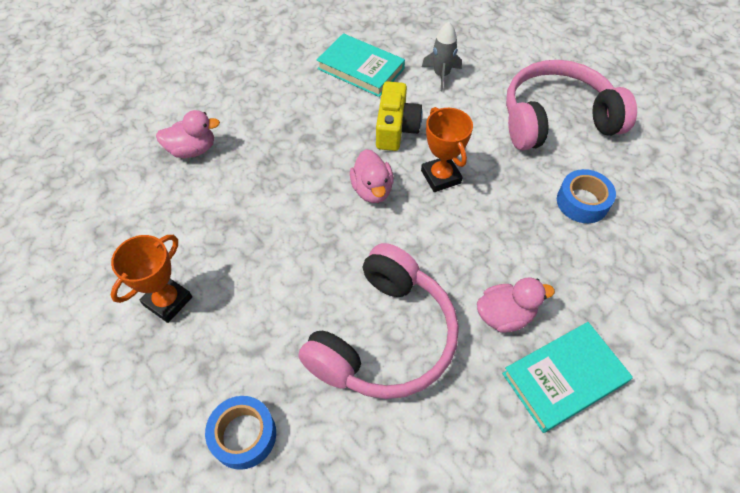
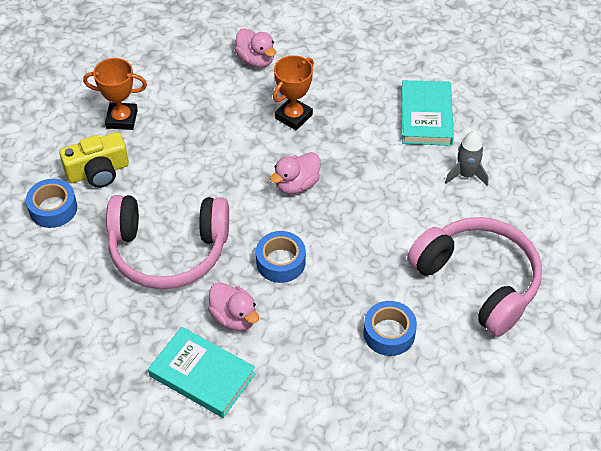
camera: 60 degrees right, 5 degrees down
yellow camera [376,81,423,151] -> yellow camera moved to [59,132,129,188]
orange trophy [421,107,473,192] -> orange trophy moved to [273,55,314,130]
none -> blue tape [256,231,306,283]

